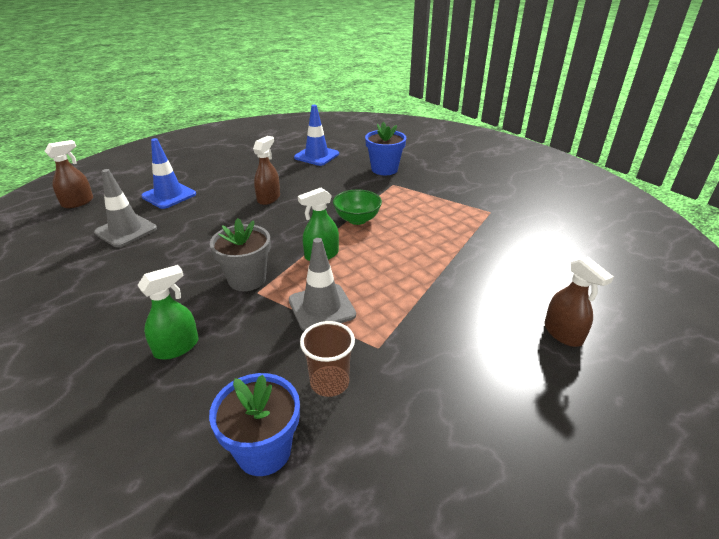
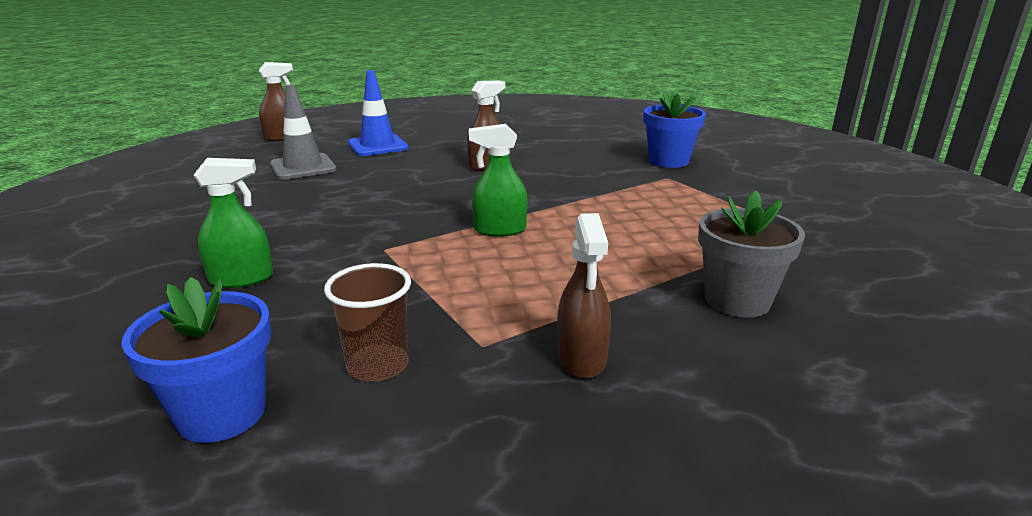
camera: 25 degrees right, 10 degrees down
grey flower pot [210,218,271,291] -> grey flower pot moved to [698,190,805,318]
grey traffic cone [289,238,356,331] -> none
blue traffic cone [294,105,339,166] -> none
green bowl [333,190,382,225] -> none
brown spray bottle [545,257,614,347] -> brown spray bottle moved to [557,213,611,379]

